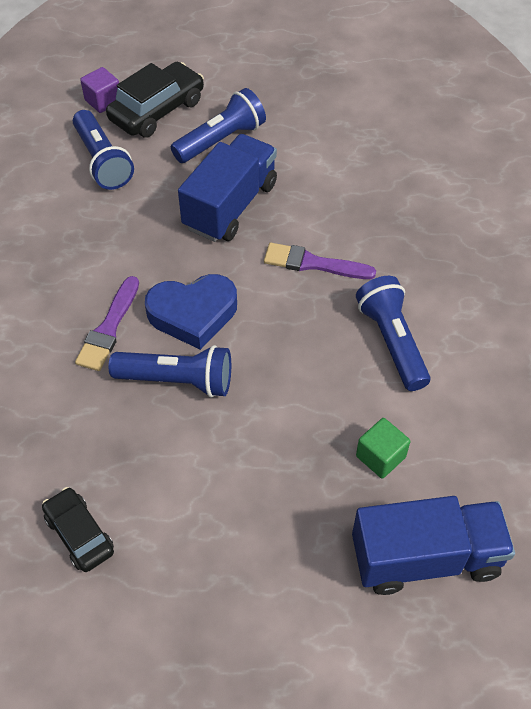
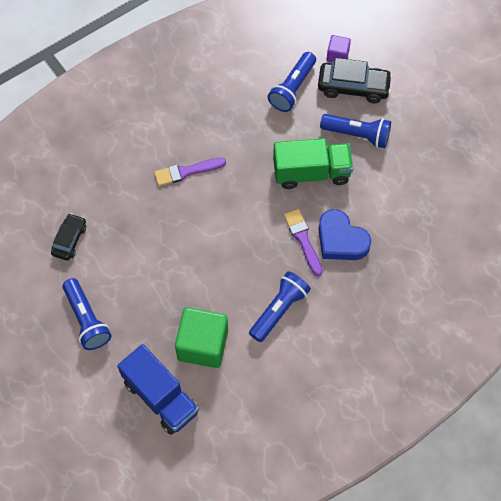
camera: 55 degrees right, 10 degrees up
blue flashlight [109,345,231,397] -> blue flashlight moved to [63,278,111,350]
blue heart [145,274,237,350] -> blue heart moved to [318,209,371,260]
blue truck [178,134,277,242] -> green truck [273,138,353,189]
green cube [356,418,410,478] -> green cube [175,307,228,368], size x1.95

